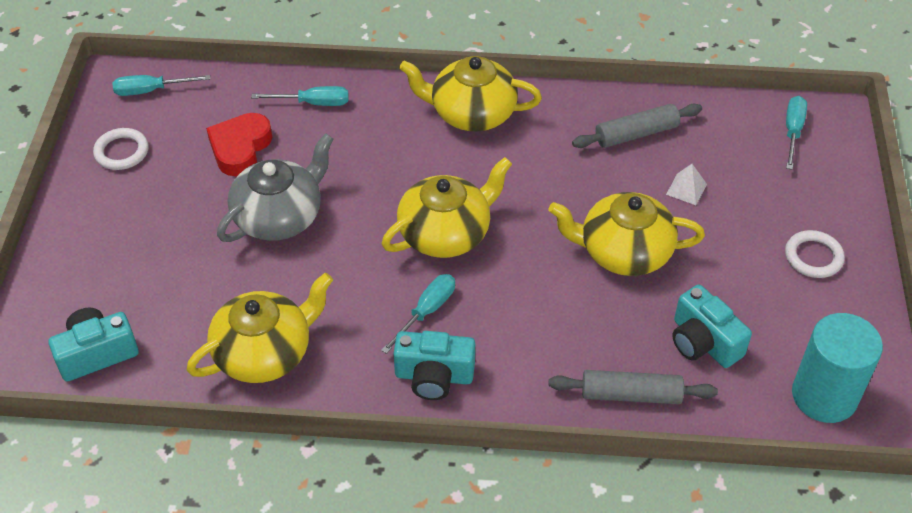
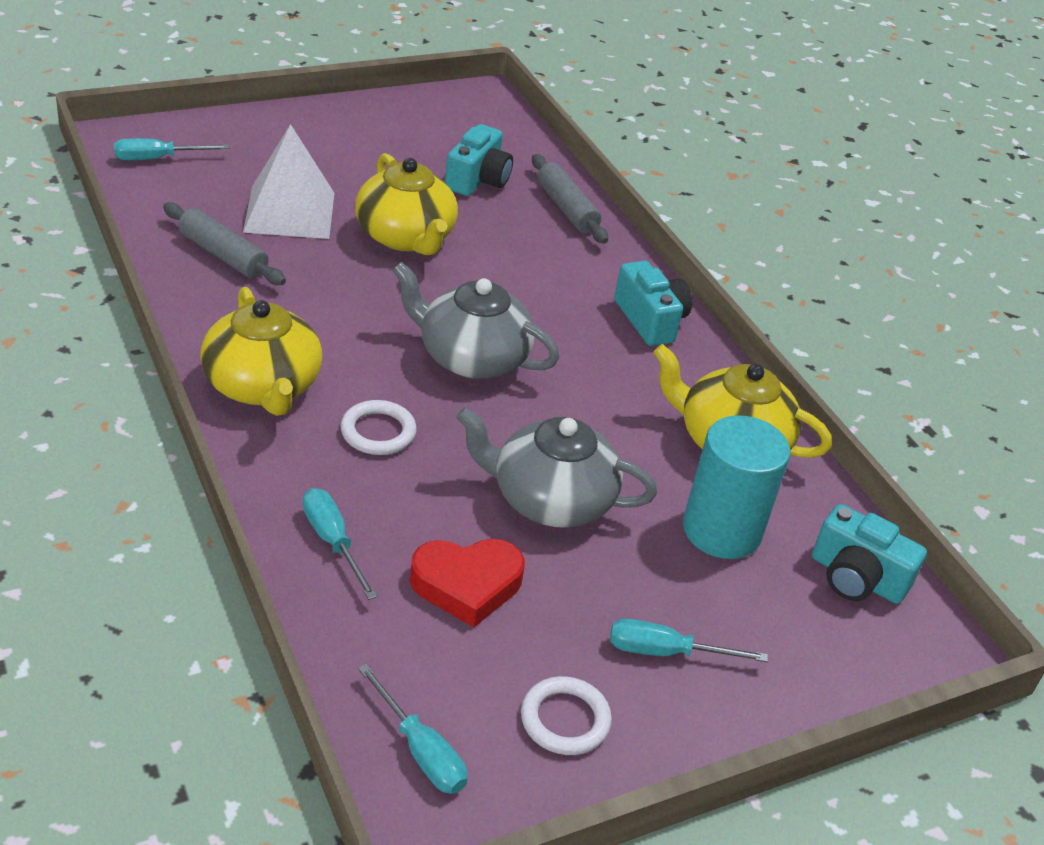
camera: 125 degrees left, 10 degrees down
turquoise screwdriver [381,274,455,354] -> turquoise screwdriver moved to [610,619,768,662]
yellow teapot [382,157,512,258] -> grey teapot [392,262,560,379]
white pyramid [666,164,707,205] -> white pyramid [243,124,334,239], size x2.33
white ring [785,230,845,278] -> white ring moved to [340,400,417,455]
turquoise cylinder [792,313,883,423] -> turquoise cylinder moved to [683,415,790,559]

